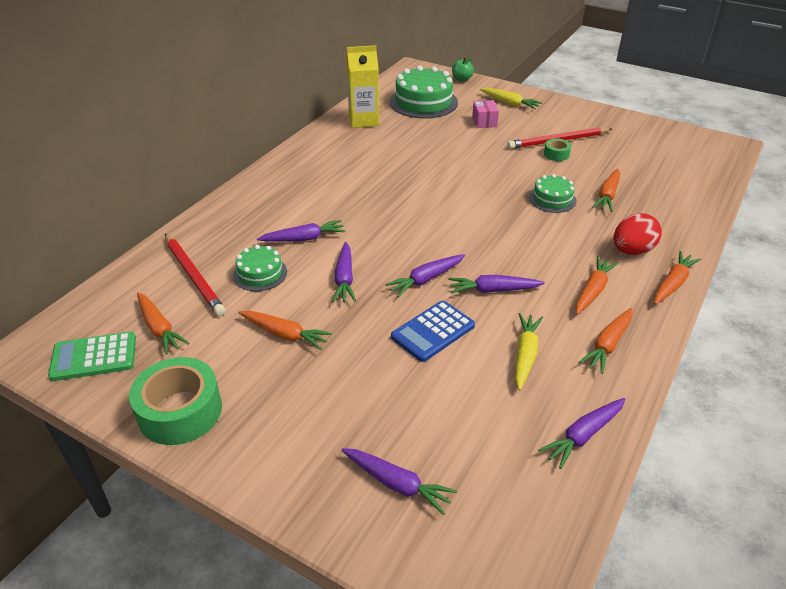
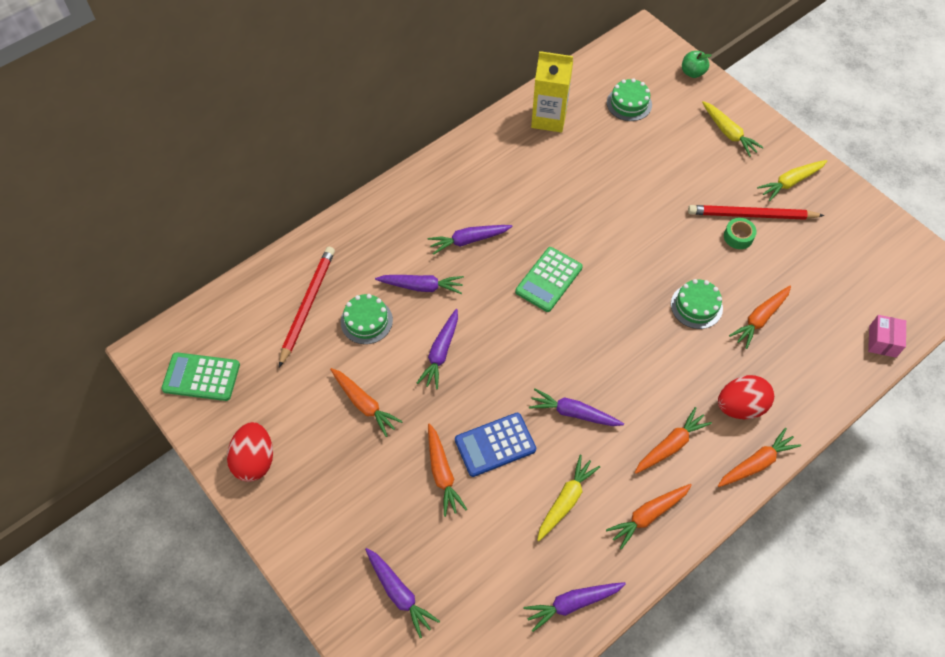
camera: 20 degrees right, 20 degrees up
green tape [129,357,222,445] -> red egg [227,422,273,482]
orange carrot [137,293,189,355] -> orange carrot moved to [428,423,467,517]
red pencil [165,234,226,316] -> red pencil turned 150 degrees counterclockwise [279,247,335,367]
purple carrot [385,254,465,297] -> purple carrot moved to [428,225,513,255]
green cake [390,66,458,118] -> green cake [607,78,652,121], size x0.56
pink box [472,100,499,128] -> pink box moved to [868,315,906,358]
none -> green calculator [515,247,583,312]
none -> yellow carrot [757,160,827,201]

